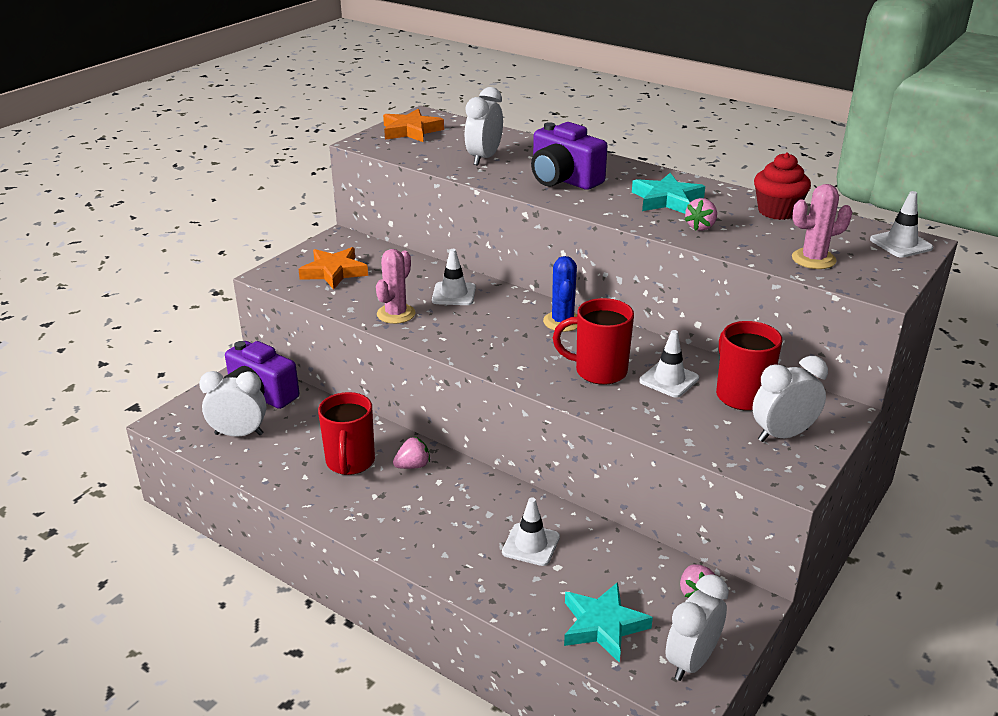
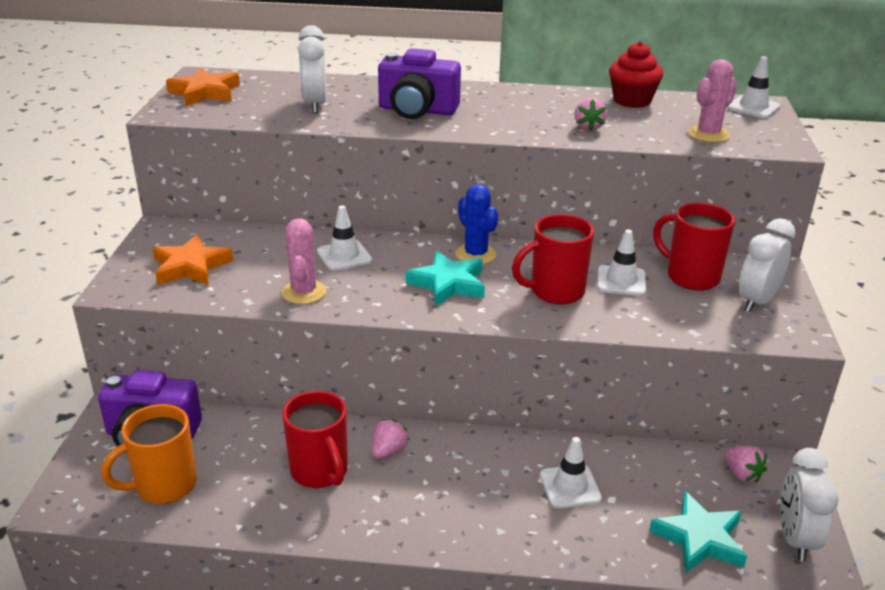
camera: 30 degrees left, 0 degrees up
white clock [199,371,266,437] -> orange mug [101,404,197,504]
turquoise star [632,173,705,214] -> turquoise star moved to [406,251,485,307]

